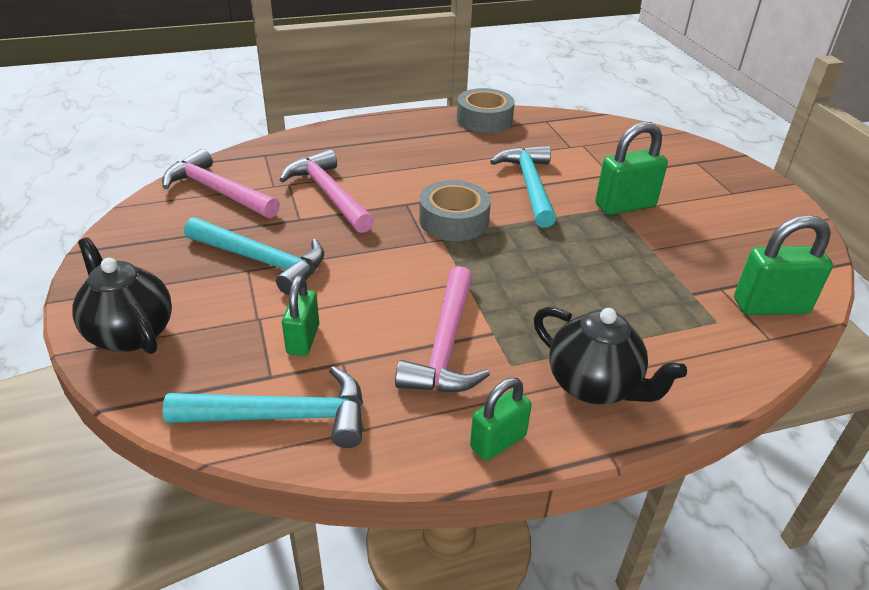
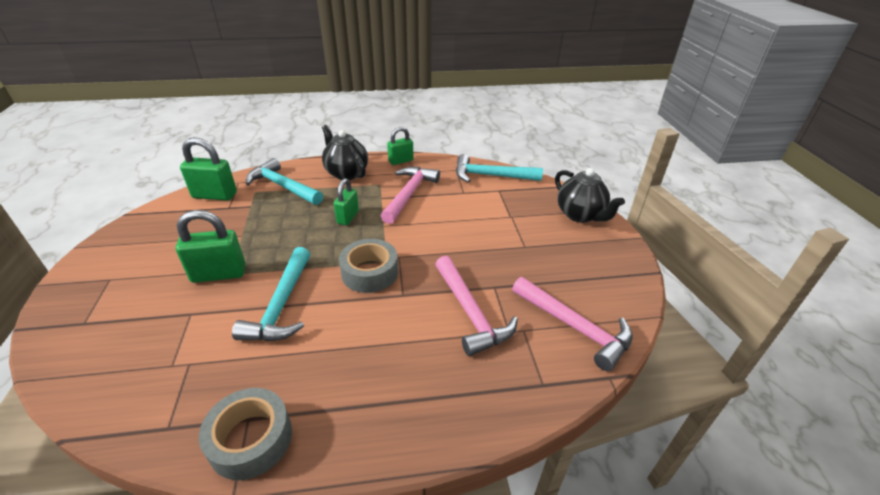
camera: 170 degrees left, 0 degrees up
turquoise hammer [184,217,325,295] -> turquoise hammer moved to [246,158,323,205]
green padlock [282,275,319,356] -> green padlock moved to [334,178,359,225]

